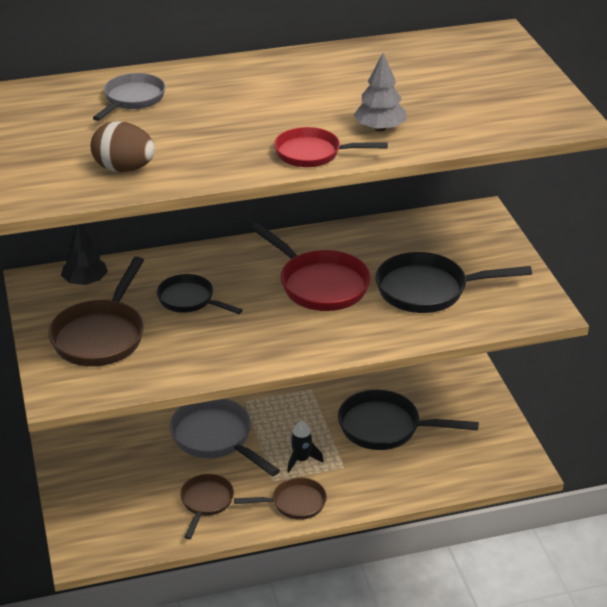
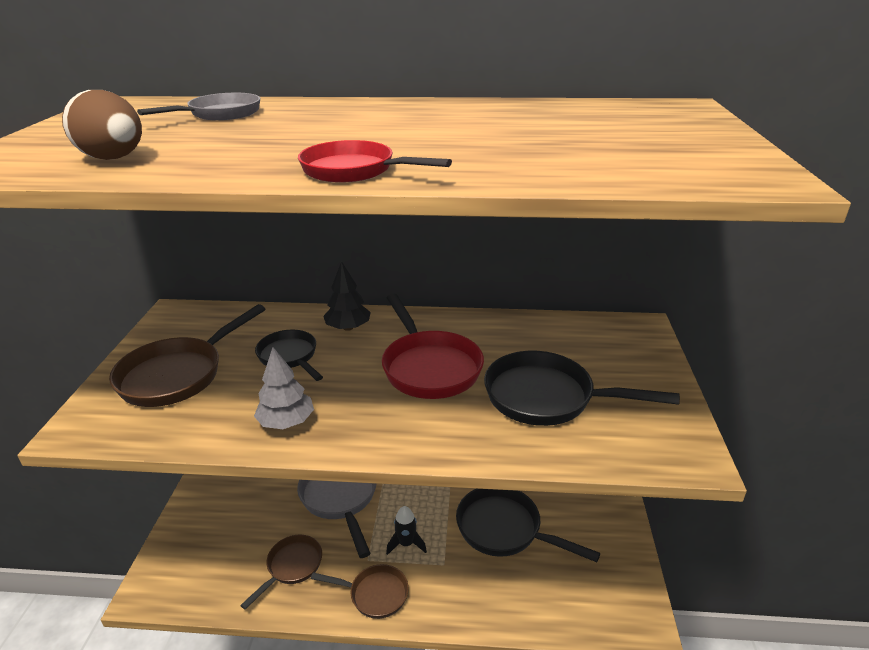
camera: 20 degrees right, 5 degrees down
black tree [61,224,108,285] -> black tree moved to [323,261,371,331]
grey tree [354,53,406,132] -> grey tree moved to [254,347,314,429]

